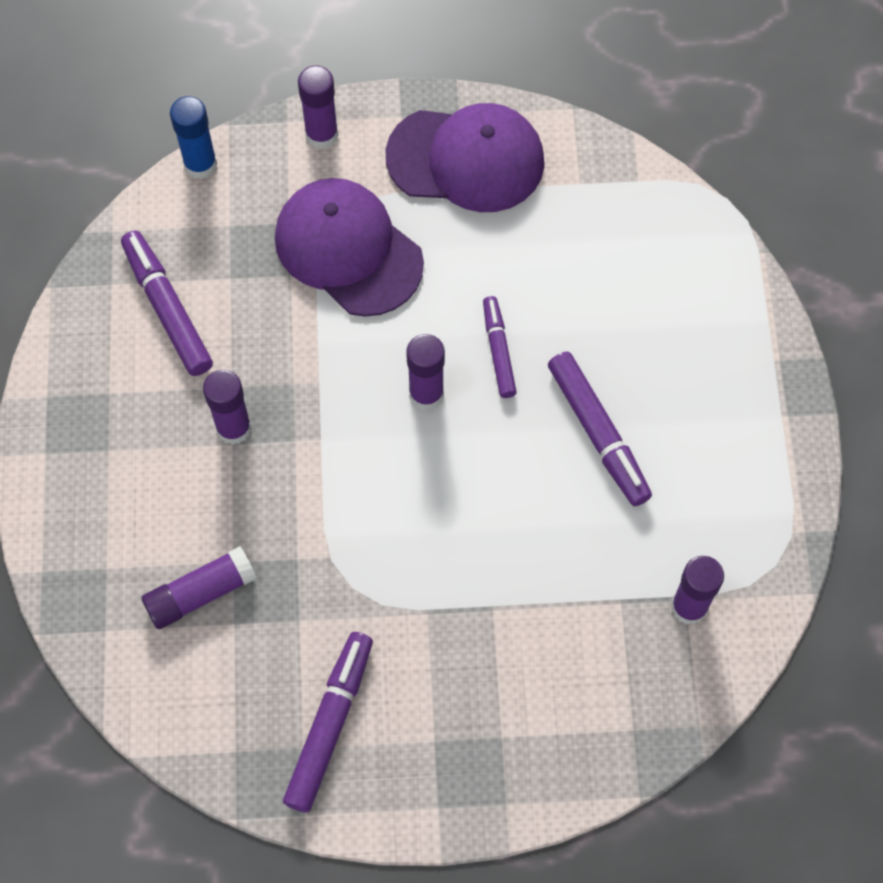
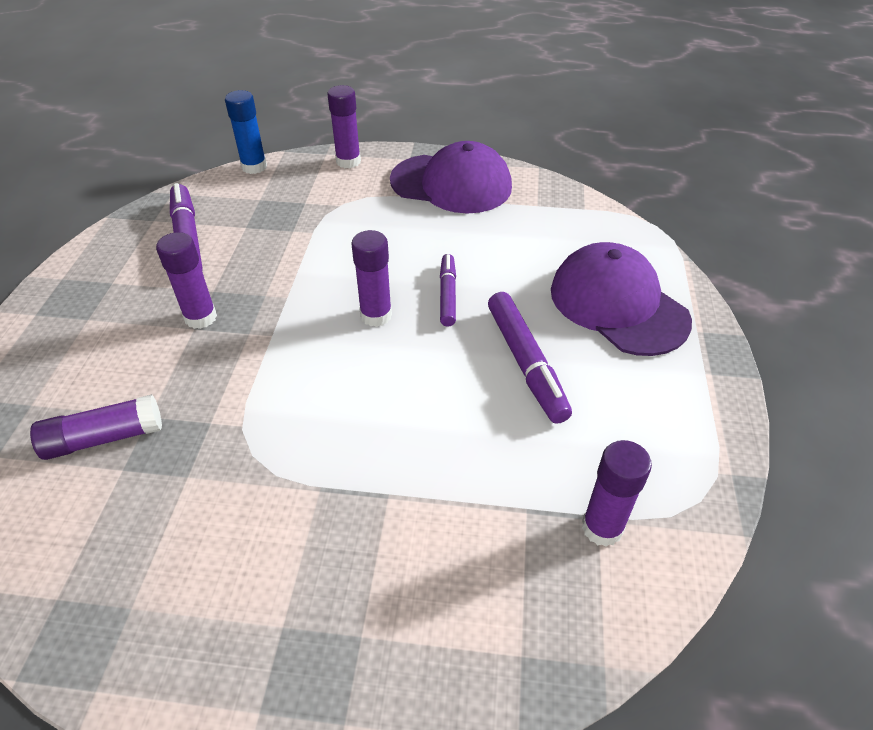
camera: 10 degrees right, 20 degrees down
purple cap [275,178,424,317] -> purple cap moved to [551,242,692,356]
purple marker [283,632,373,813] -> none

